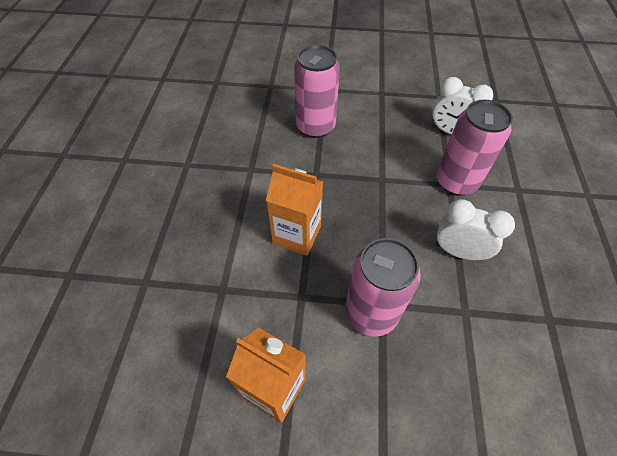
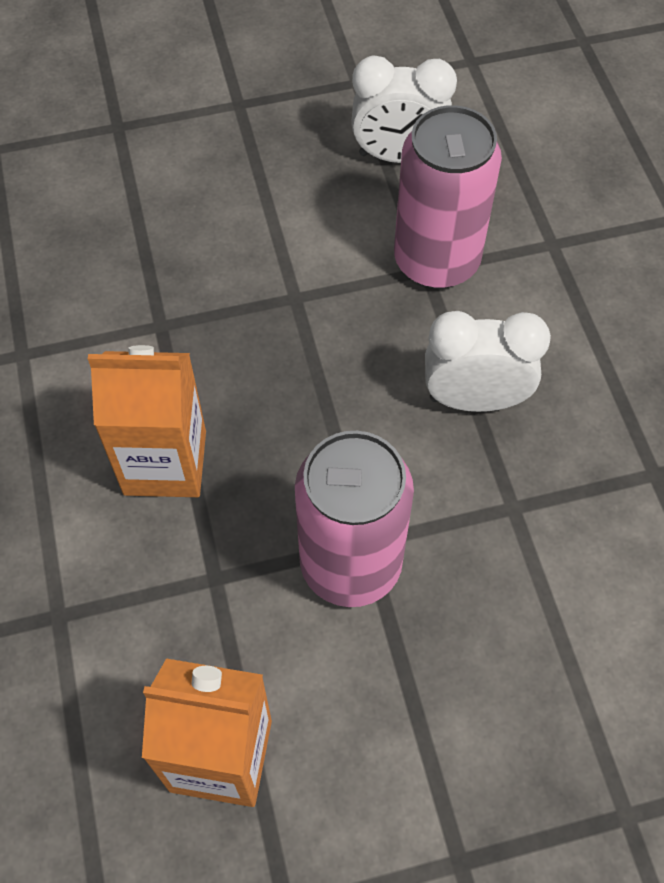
camera: 20 degrees left, 5 degrees up
pink can [294,45,340,138] -> none

